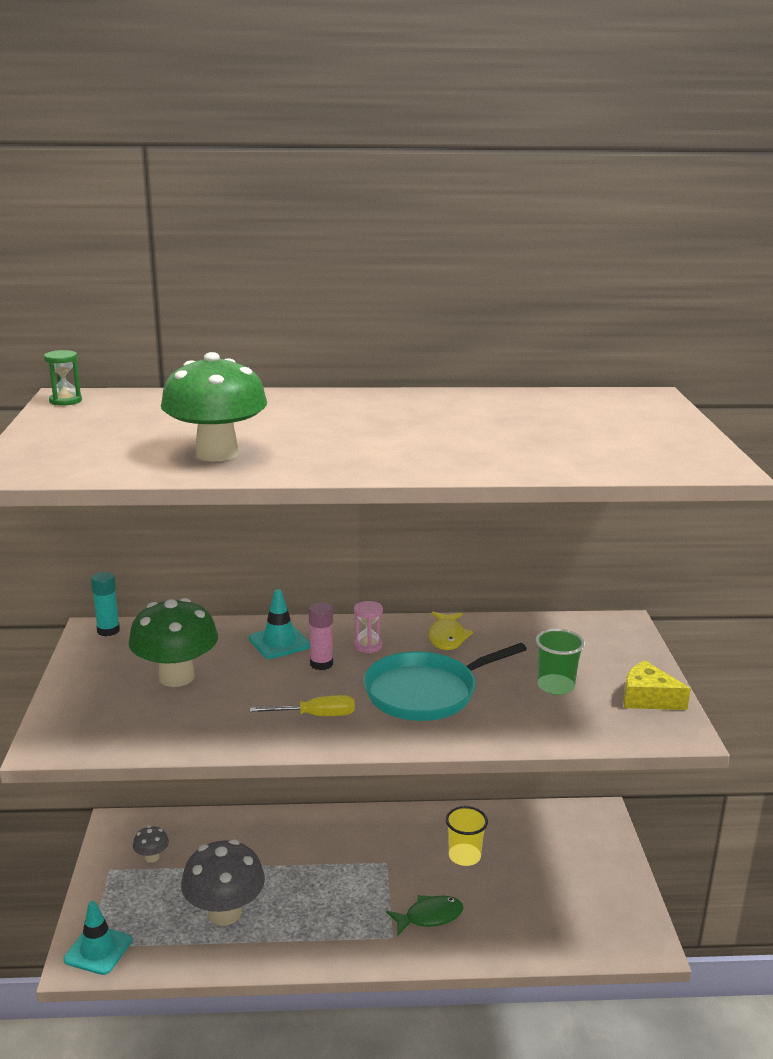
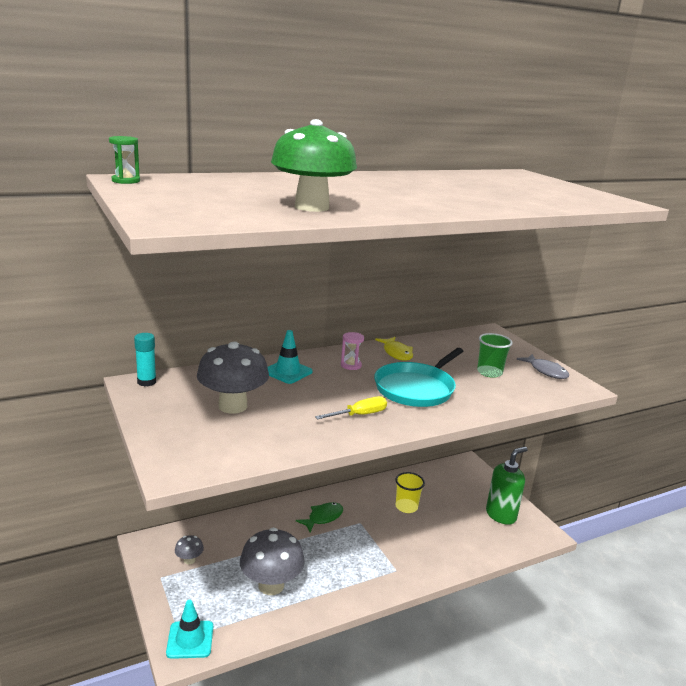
camera: 25 degrees left, 0 degrees up
green mushroom [128,598,218,687] -> grey mushroom [197,342,269,414]
pink glue stick [309,602,333,670] -> none
green fish [386,895,463,935] -> green fish moved to [296,502,343,532]
yellow cheese [623,660,691,710] -> grey fish [517,354,569,379]
none -> green soap dispenser [486,446,528,525]

